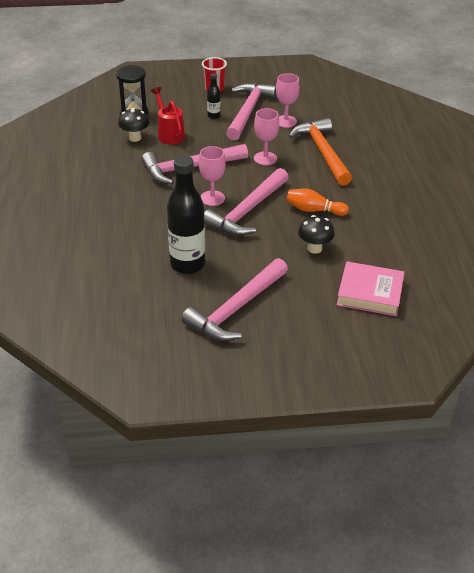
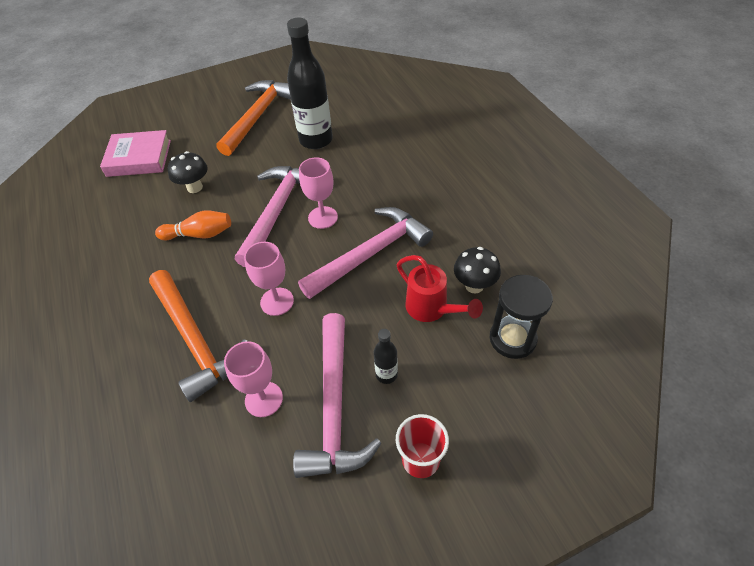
camera: 165 degrees right, 10 degrees up
pink hammer [181,258,288,341] -> orange hammer [217,80,291,156]

